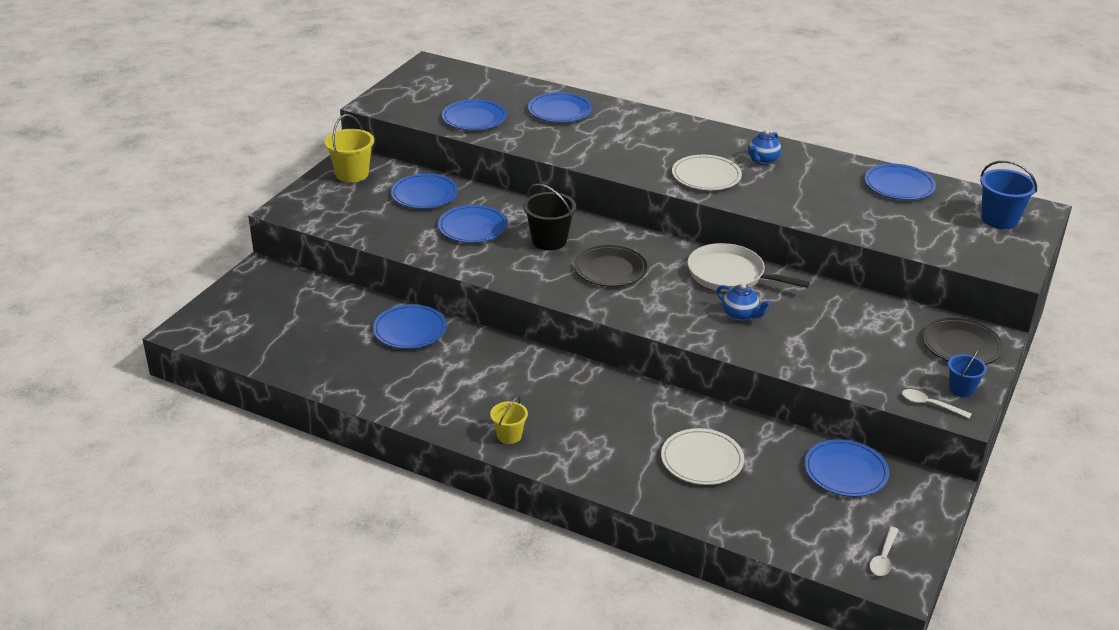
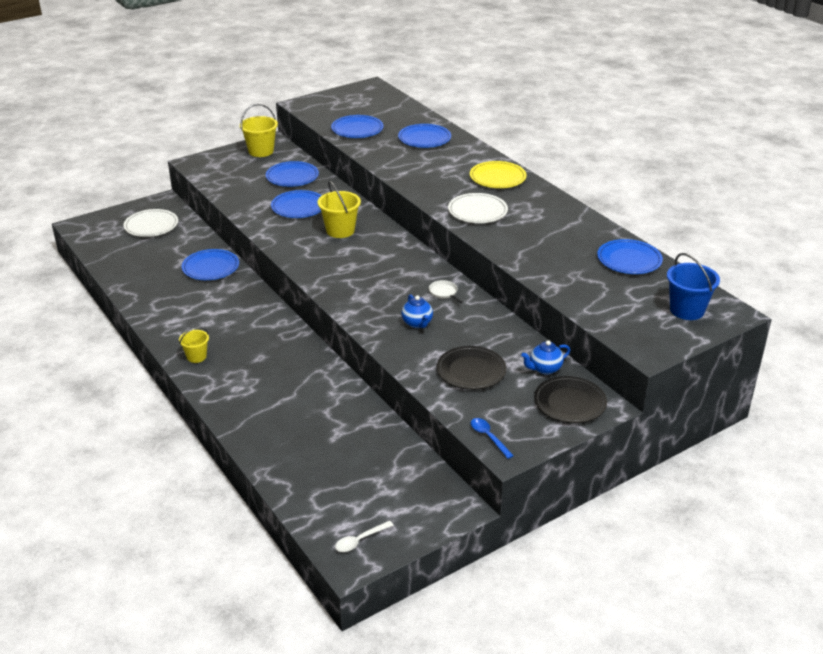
camera: 30 degrees right, 0 degrees up
black bucket [523,184,576,250] -> yellow bucket [318,181,361,238]
black plate [574,245,647,287] -> black plate moved to [437,346,506,390]
white plate [661,428,744,485] -> white plate moved to [124,209,178,237]
white pan [688,243,810,292] -> white pan [429,280,463,303], size x0.44
blue teapot [748,130,781,165] -> blue teapot moved to [521,340,570,375]
blue plate [804,439,889,497] -> none
white spoon [902,389,972,419] -> blue spoon [471,418,514,459]
blue bucket [948,349,987,397] -> none
none -> yellow plate [470,161,526,188]

